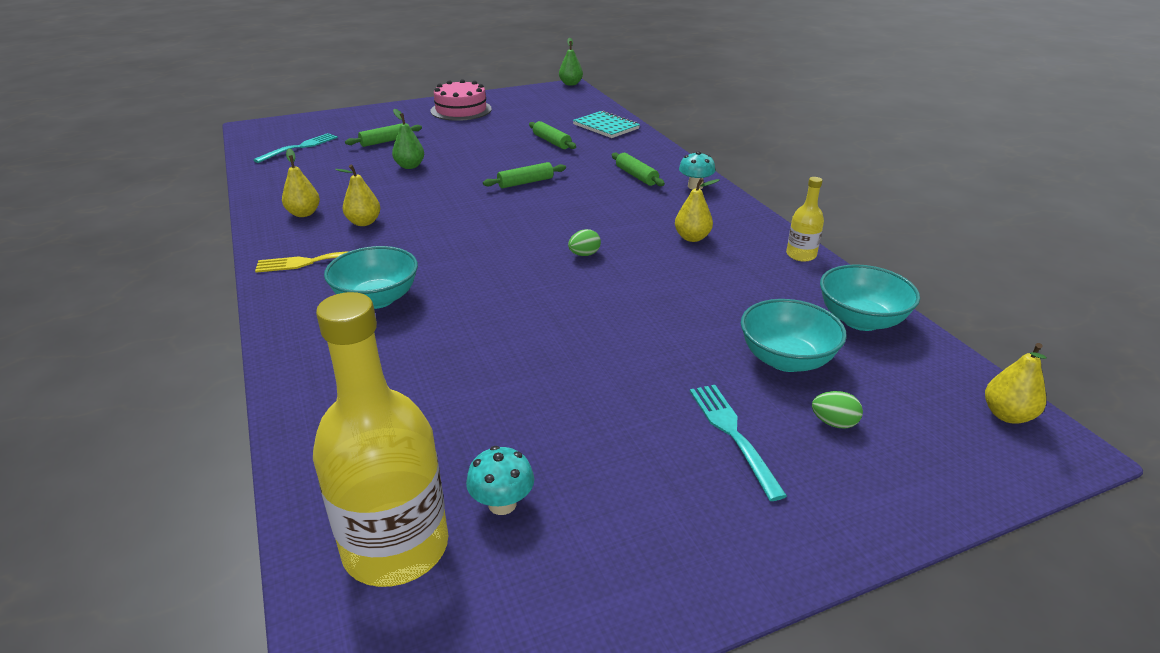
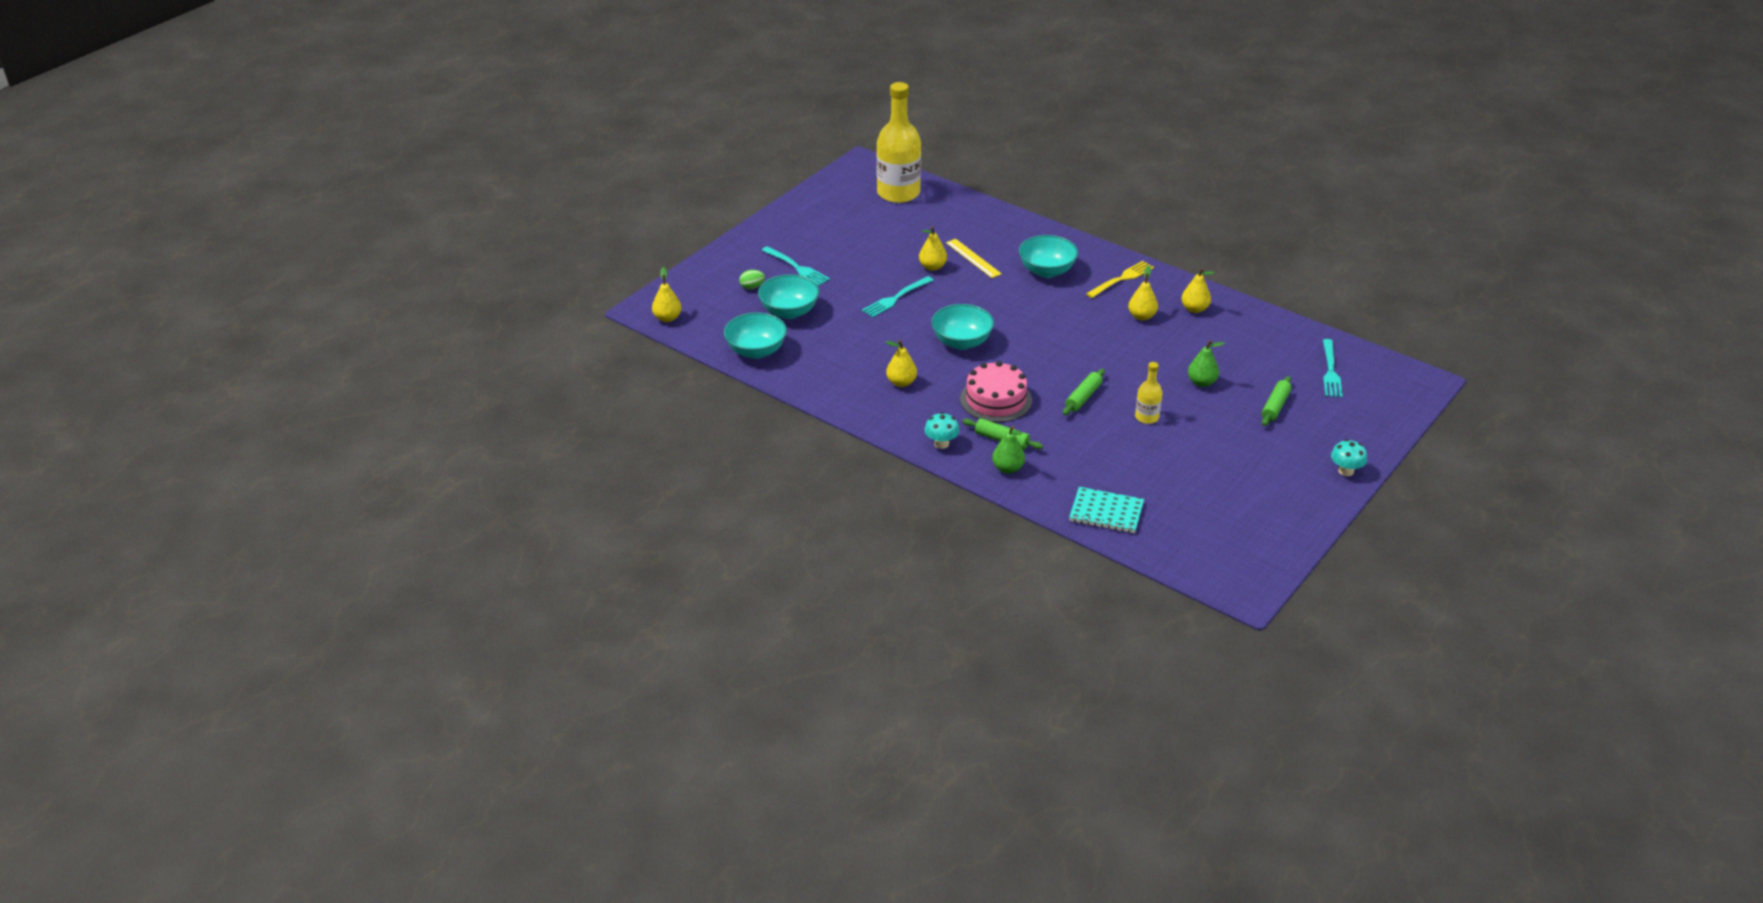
camera: 150 degrees right, 5 degrees up
pink cake [431,79,492,121] -> pink cake moved to [960,361,1032,423]
turquoise mushroom [466,446,534,515] -> turquoise mushroom moved to [1331,439,1367,476]
green rolling pin [529,121,576,149] -> none
green pear [559,38,583,86] -> green pear moved to [992,426,1025,474]
green egg [568,229,601,256] -> turquoise bowl [931,304,994,350]
yellow bottle [786,177,824,262] -> yellow bottle moved to [1135,362,1162,424]
none -> turquoise fork [862,276,934,317]
none -> yellow pear [919,226,947,271]
none -> yellow ruler [946,239,1002,278]

